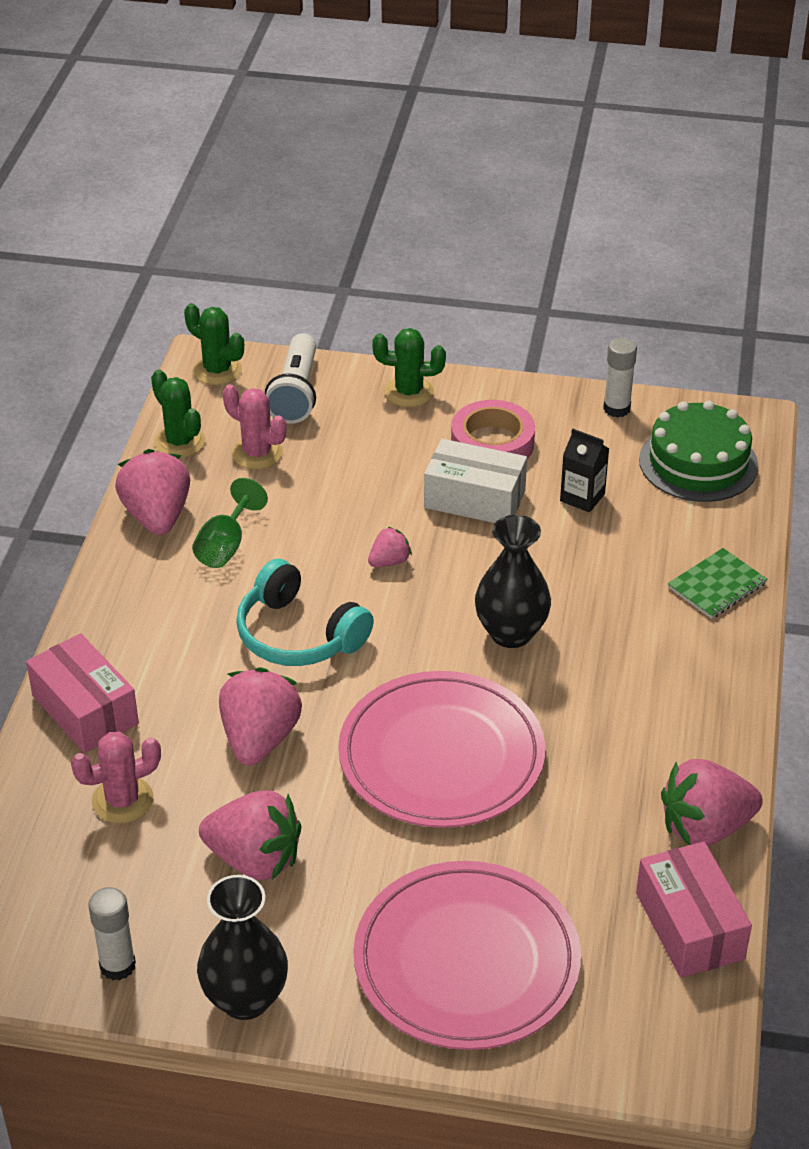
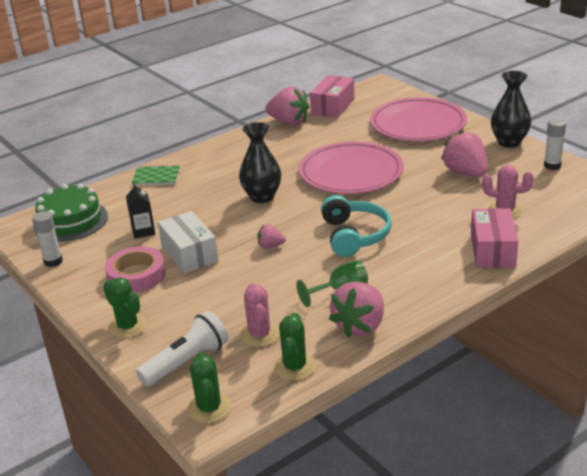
camera: 135 degrees left, 10 degrees down
pink strawberry [219,667,302,765] -> none

